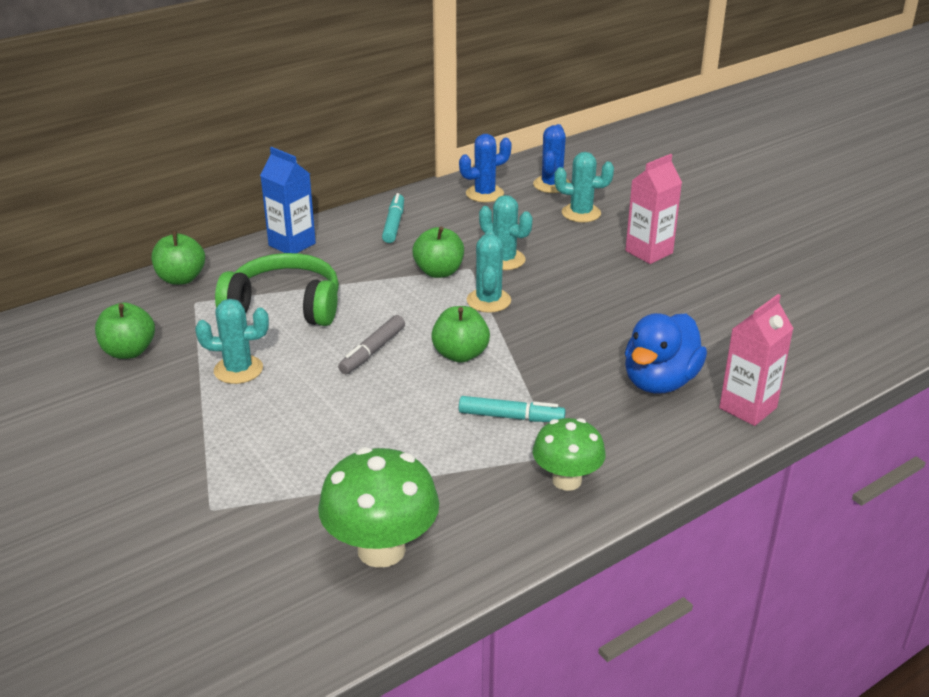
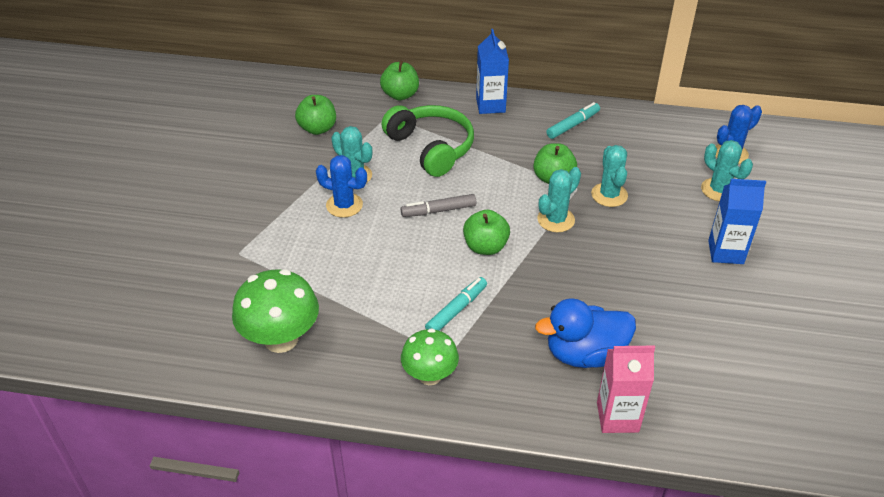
camera: 45 degrees right, 10 degrees up
blue cactus [459,134,512,202] -> blue cactus moved to [316,155,367,218]
turquoise marker [459,396,566,422] -> turquoise marker turned 105 degrees counterclockwise [425,277,487,331]
pink carton [625,154,682,264] -> blue carton [708,179,766,264]

